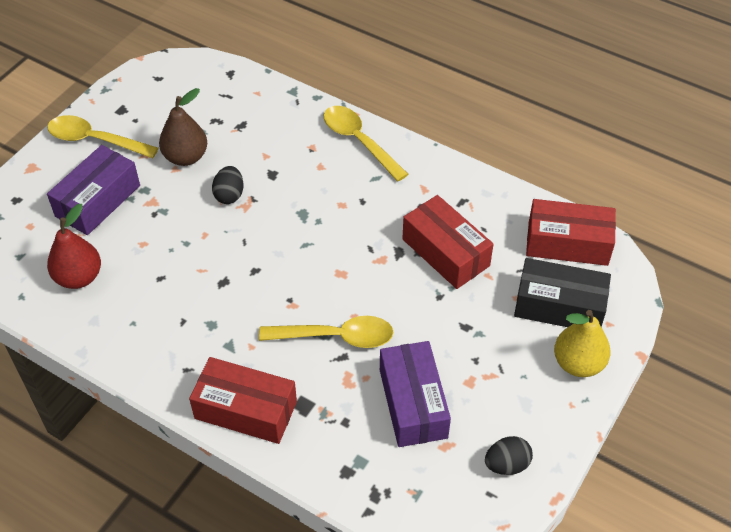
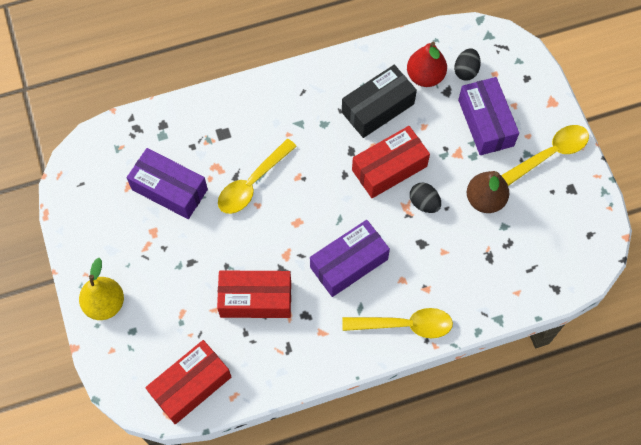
camera: 130 degrees right, 15 degrees up
red box [189,357,297,444] -> red box moved to [352,126,430,198]
black egg [485,436,533,475] -> black egg moved to [454,48,481,81]
black box [514,258,611,327] -> black box moved to [342,65,417,138]
none -> purple box [310,220,390,297]

